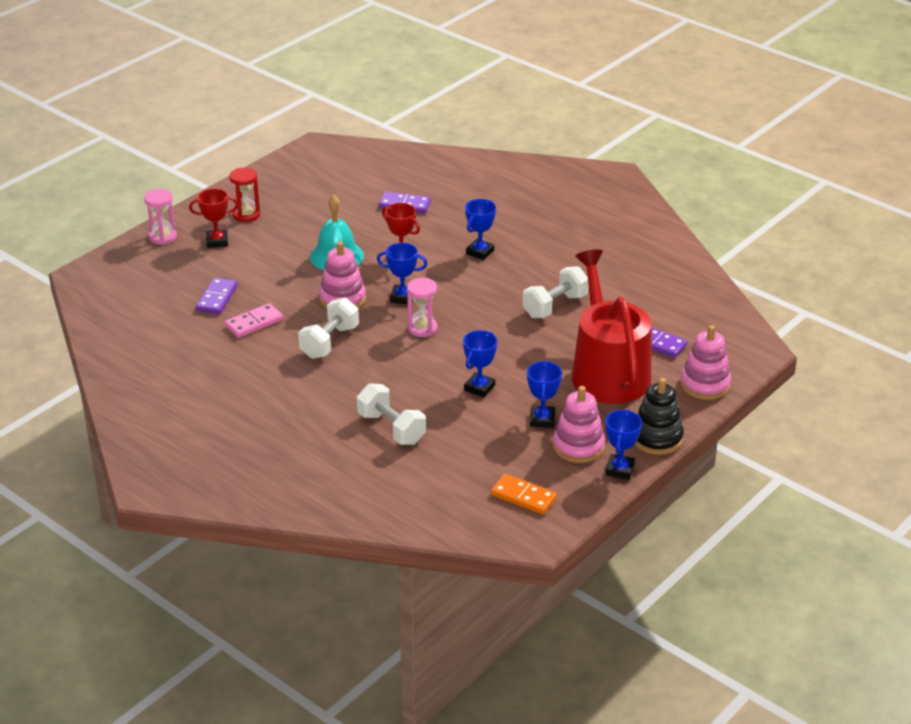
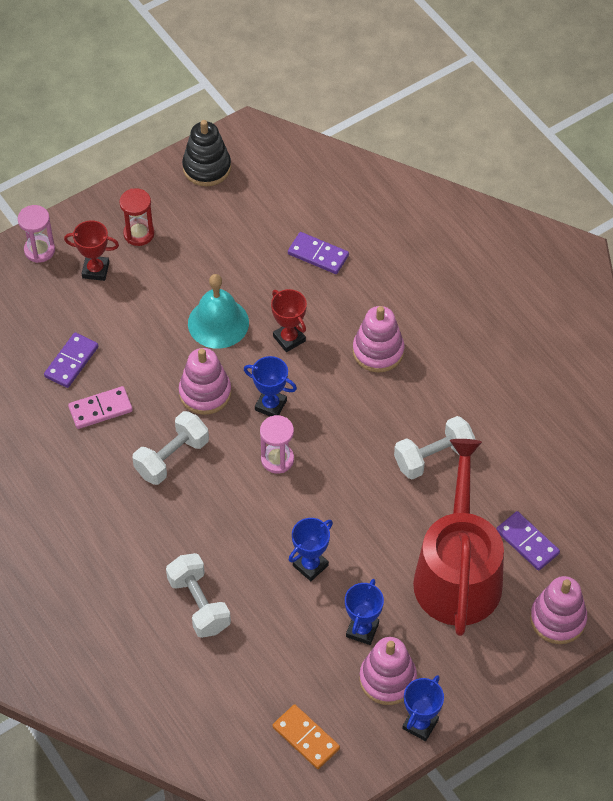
camera: 15 degrees right, 20 degrees up
blue trophy [465,199,496,260] -> pink stacking toy [353,306,404,373]
black stacking toy [635,378,684,455] -> black stacking toy moved to [182,120,231,186]

